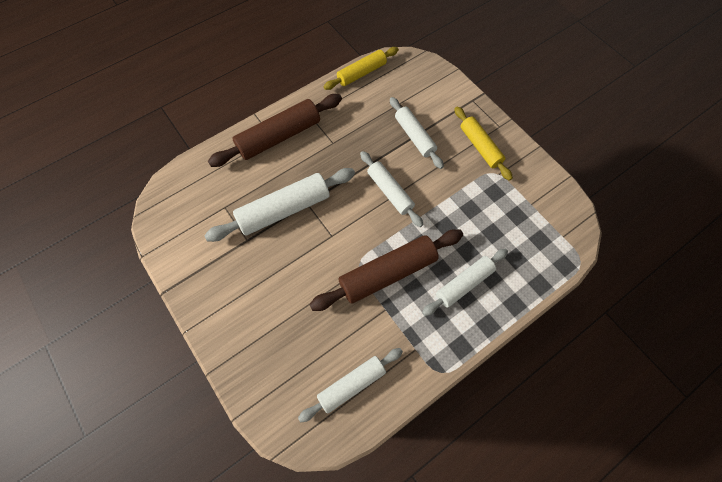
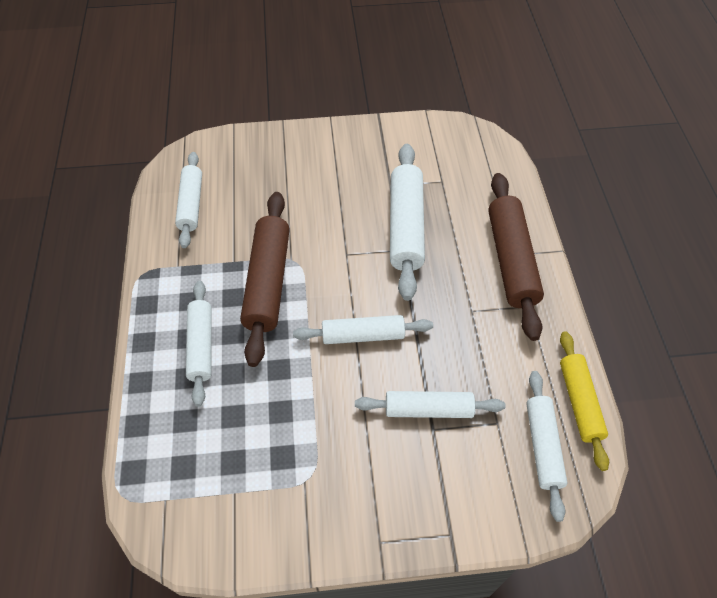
camera: 120 degrees right, 10 degrees down
yellow rolling pin [454,106,513,181] -> none
none -> white rolling pin [526,371,567,522]

